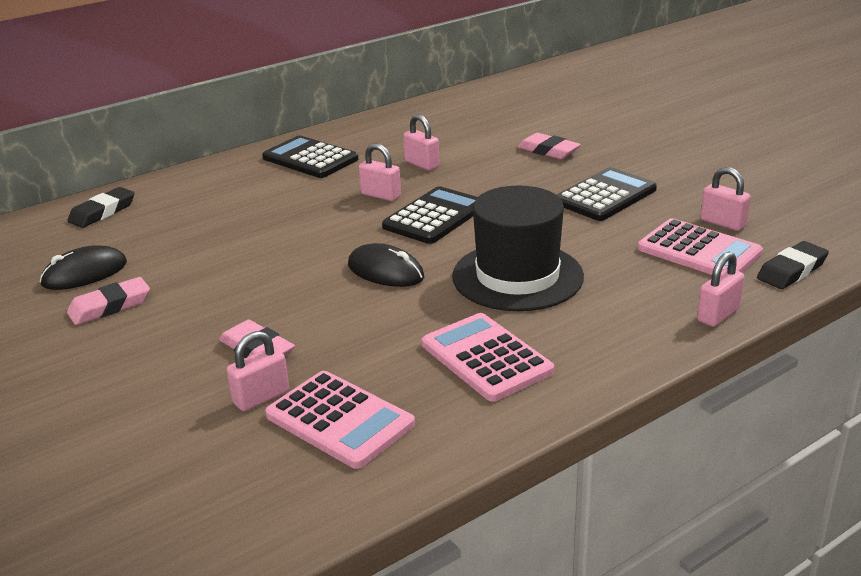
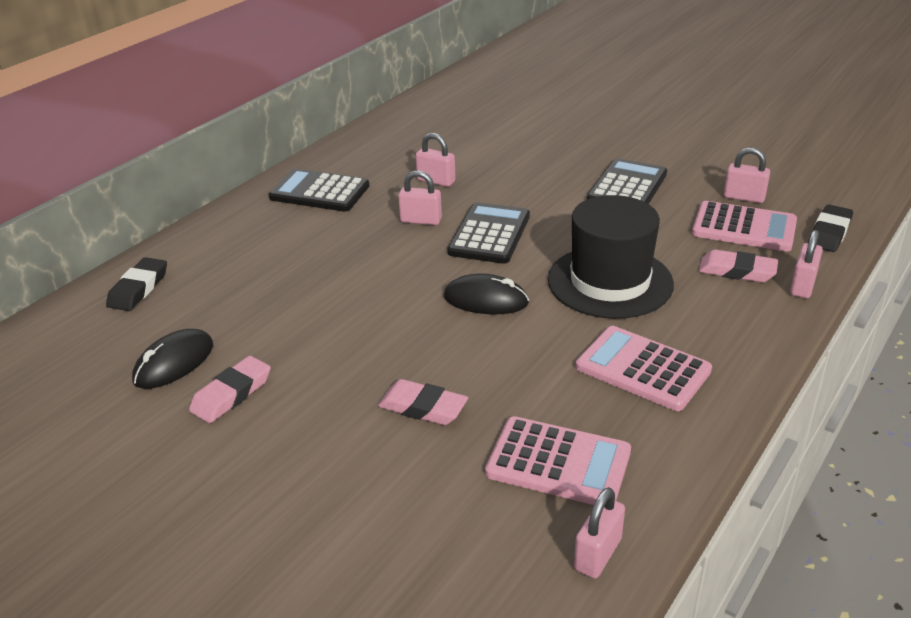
camera: 20 degrees left, 5 degrees up
pink padlock [227,331,289,411] -> pink padlock moved to [574,487,625,579]
pink eraser [518,133,581,159] -> pink eraser moved to [699,250,778,282]

